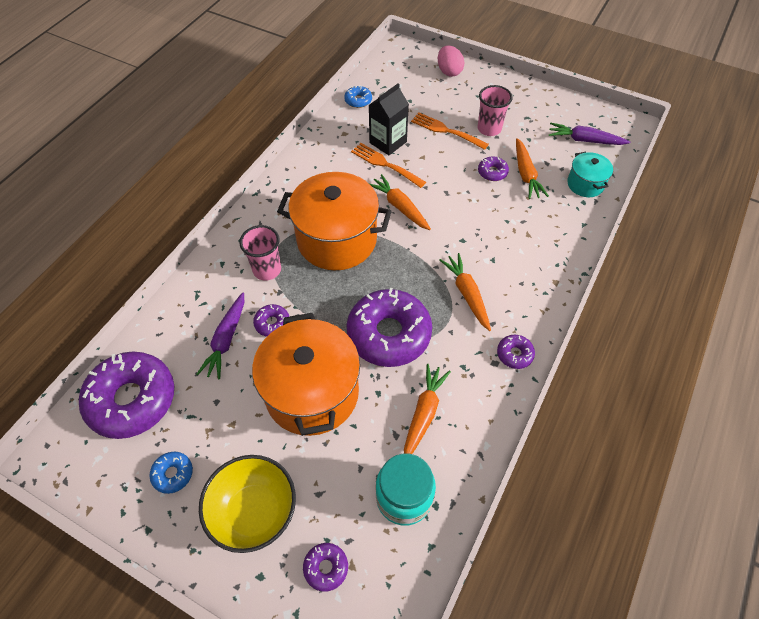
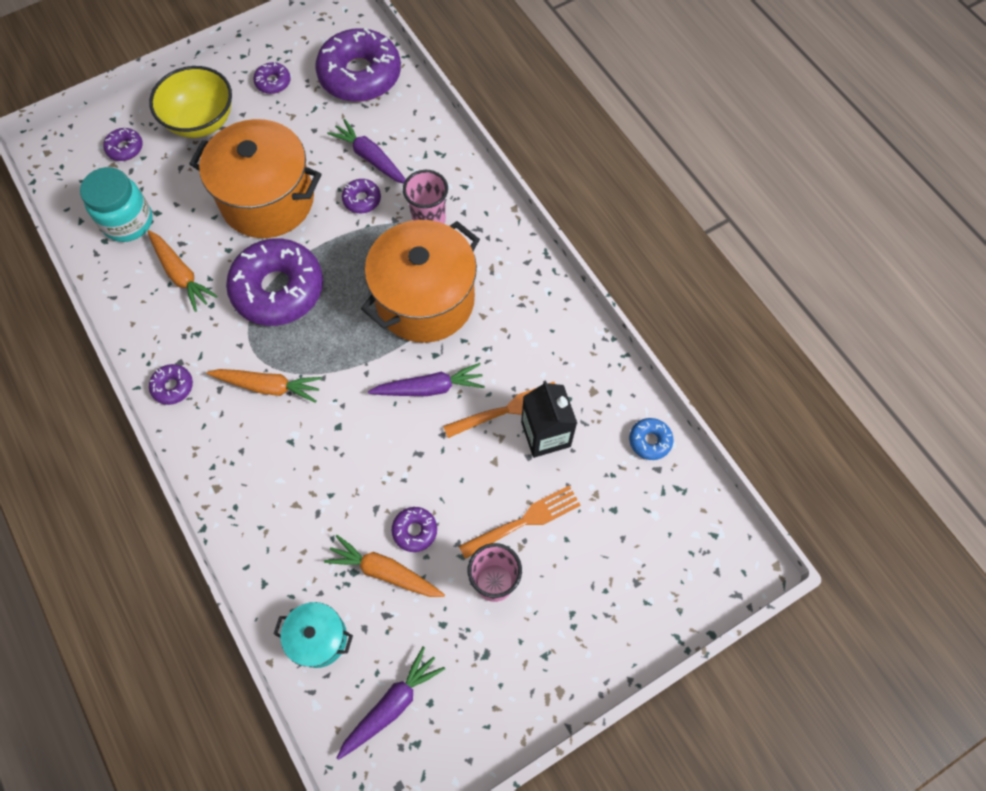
camera: 120 degrees right, 10 degrees up
blue donut [149,452,193,494] -> purple donut [253,62,291,94]
orange carrot [370,174,431,230] -> purple carrot [368,363,485,396]
pink egg [438,45,465,77] -> none

